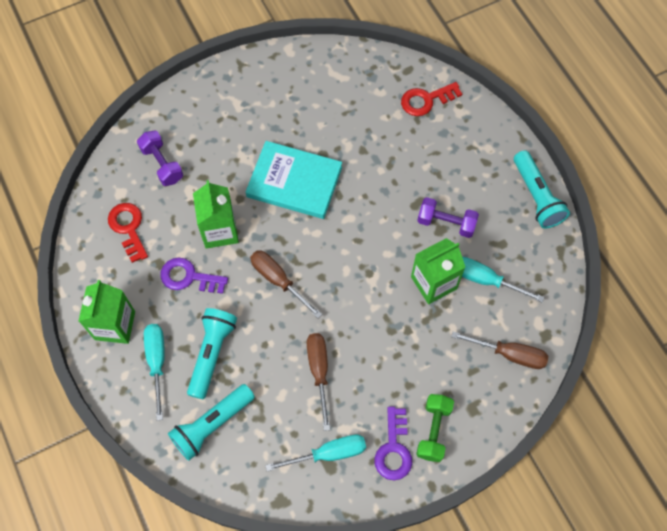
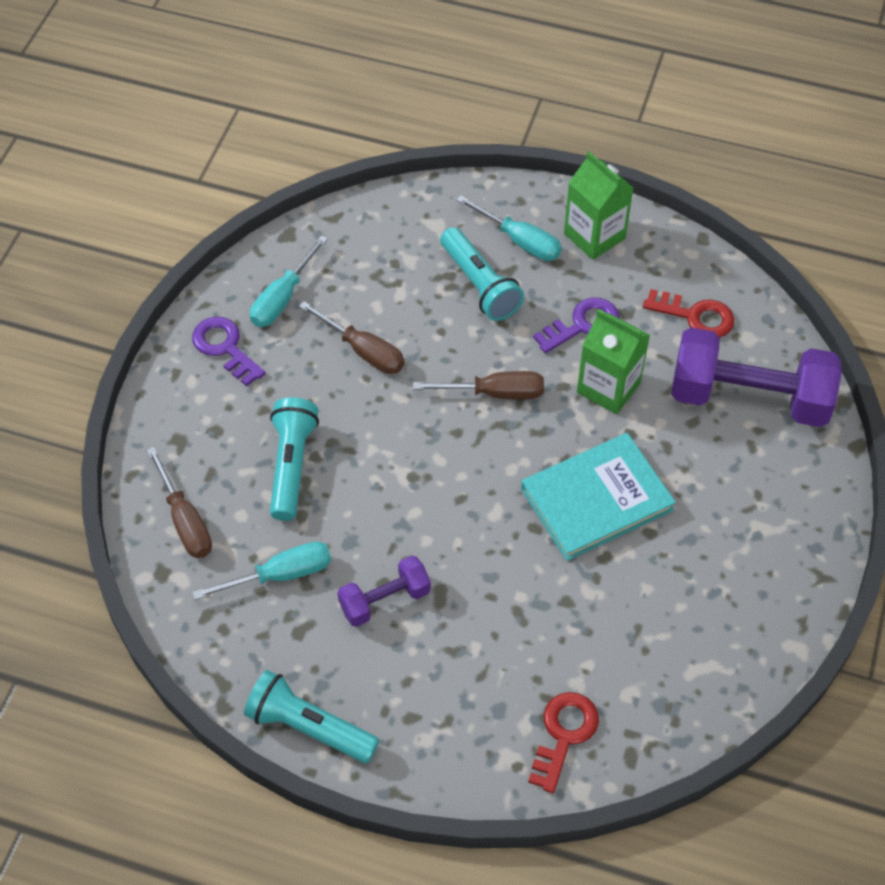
camera: 135 degrees right, 10 degrees down
purple dumbbell [137,130,183,186] -> purple dumbbell [671,327,842,427], size x1.93
turquoise flashlight [168,384,255,461] -> turquoise flashlight moved to [270,397,319,521]
green carton [411,238,465,304] -> none
green dumbbell [416,394,454,462] -> none
brown screwdriver [451,331,548,369] -> brown screwdriver turned 90 degrees counterclockwise [147,447,212,558]

